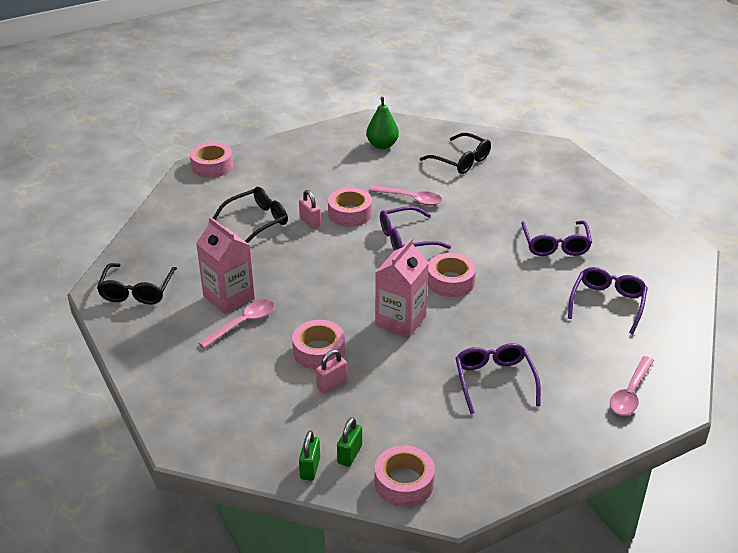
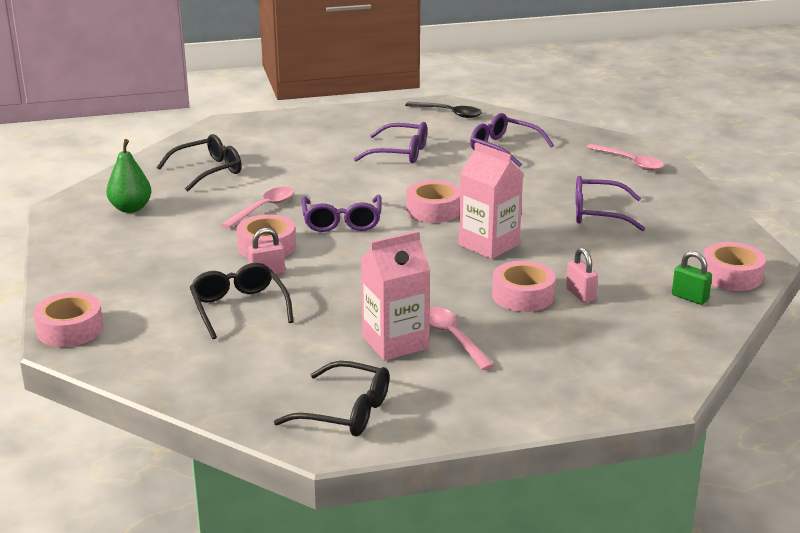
camera: 75 degrees left, 10 degrees down
green padlock [299,430,320,481] -> none
none -> black spoon [405,102,482,118]

